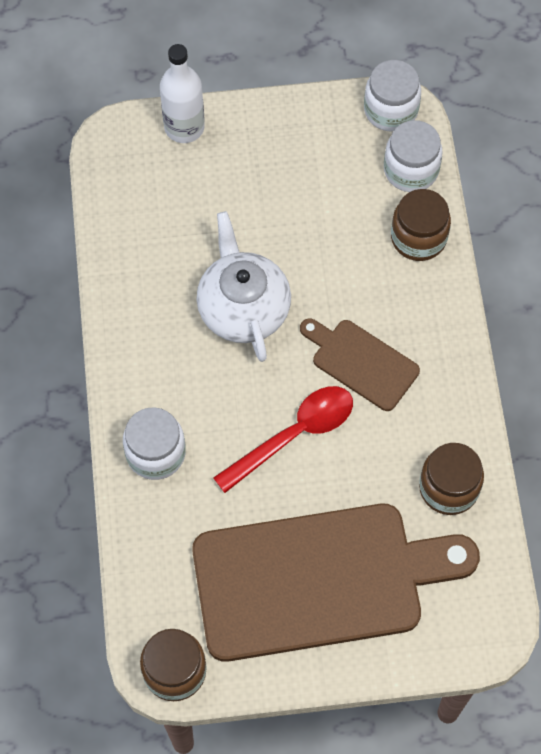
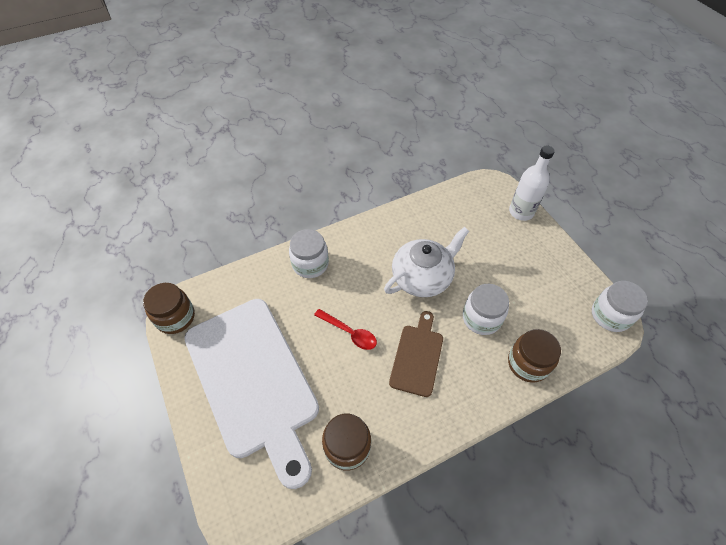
camera: 70 degrees right, 10 degrees down
brown cutting board [192,504,480,662] -> white cutting board [184,299,319,489]
red spoon [213,386,353,493] -> red spoon [314,309,377,350], size x0.66
white jar [384,120,443,192] -> white jar moved to [463,284,509,335]

